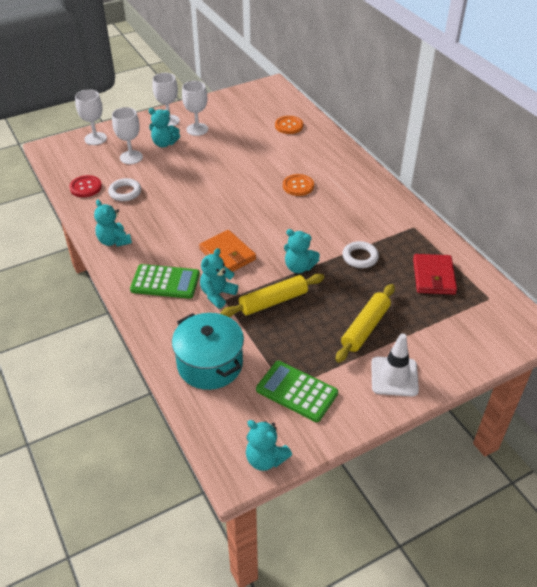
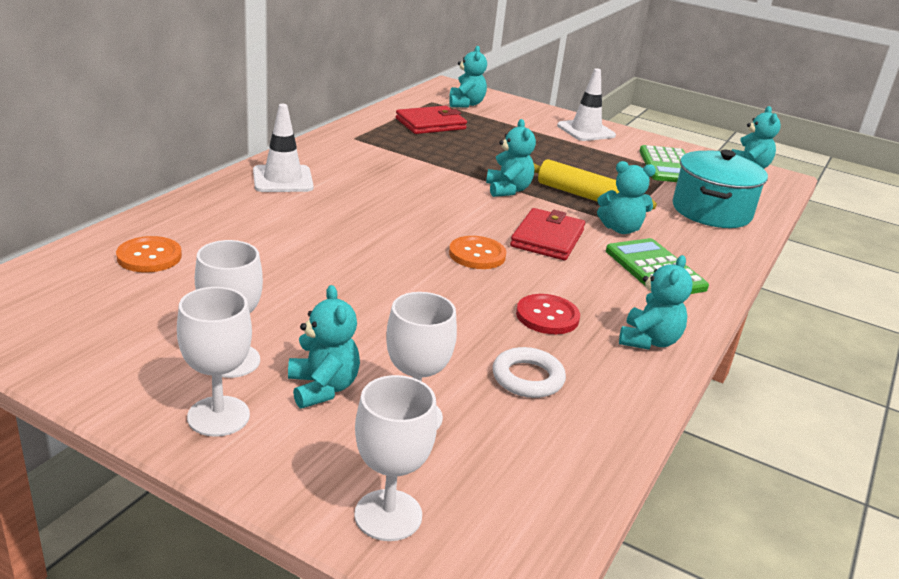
camera: 125 degrees left, 15 degrees down
red button [69,175,102,197] -> red button moved to [516,294,580,334]
orange wallet [199,230,256,272] -> red wallet [510,208,585,260]
orange button [283,174,314,196] -> orange button moved to [449,236,506,269]
yellow rolling pin [336,284,395,363] -> none
white ring [342,241,379,268] -> none
none -> white traffic cone [253,104,314,192]
none -> turquoise teddy bear [449,46,487,108]

